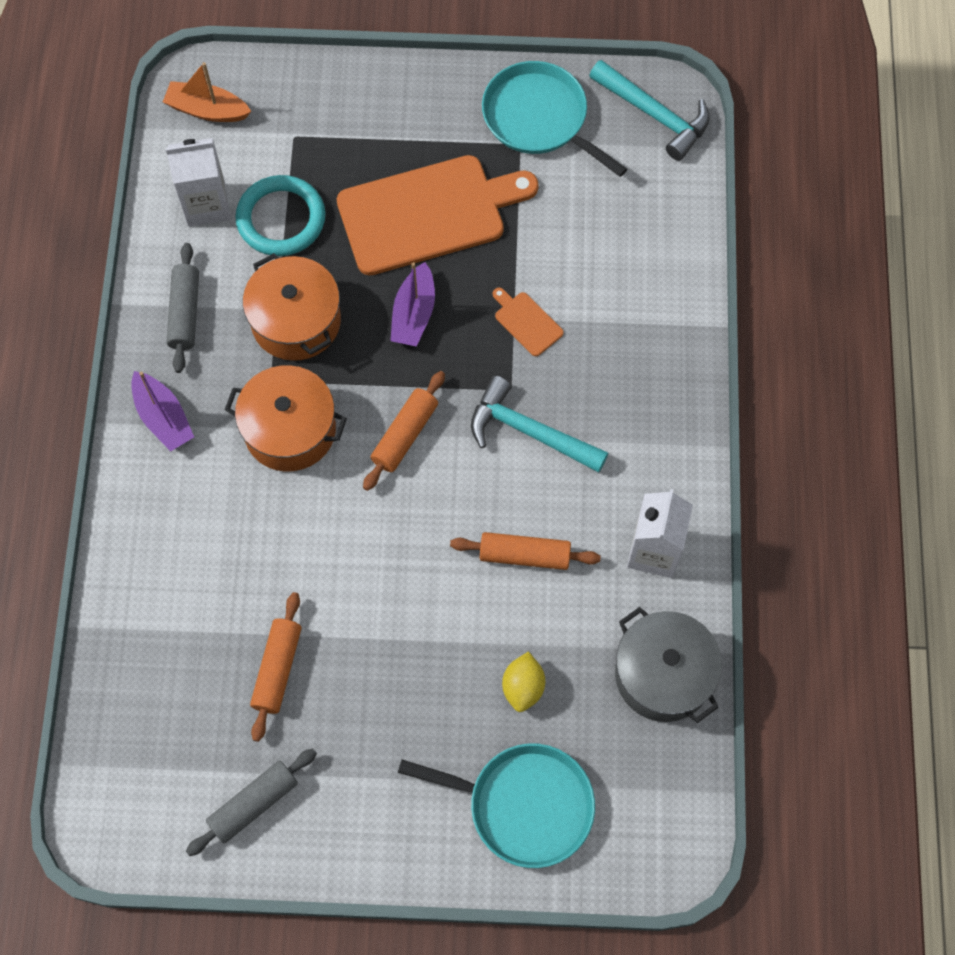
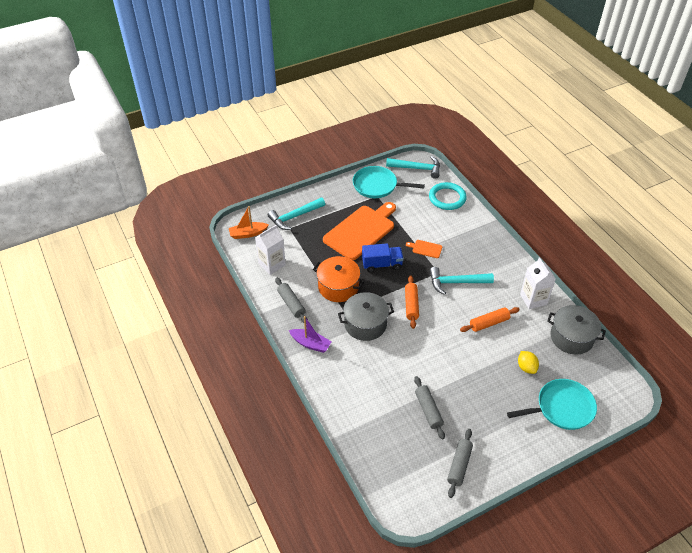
camera: 30 degrees left, 20 degrees down
orange pot [225,365,347,471] -> grey pot [338,292,394,341]
turquoise ring [235,175,325,256] -> turquoise ring moved to [429,182,467,210]
orange rolling pin [250,592,301,742] -> grey rolling pin [414,376,445,439]
purple boat [390,262,435,347] -> blue truck [362,243,404,272]
none -> turquoise hammer [268,197,325,230]

